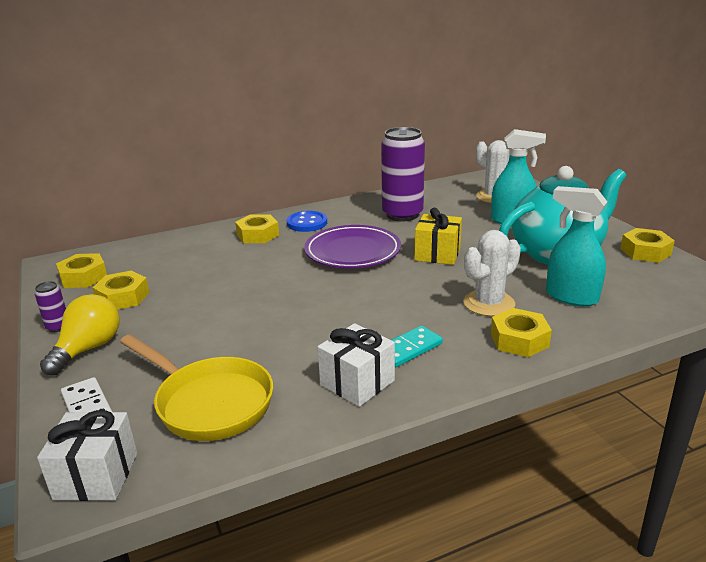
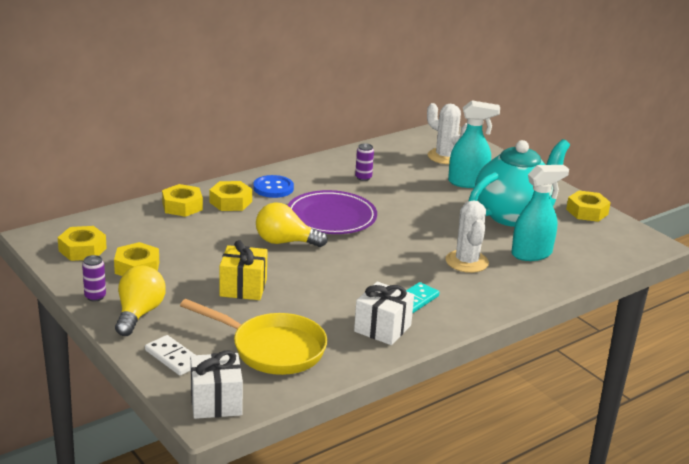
camera: 15 degrees left, 0 degrees up
purple can [381,127,425,221] -> purple can [355,143,374,181], size x0.42
yellow gift [415,208,462,265] -> yellow gift moved to [220,240,268,300]
white cactus [463,230,521,316] -> white cactus turned 45 degrees counterclockwise [446,200,489,273]
yellow nut [491,308,552,357] -> yellow nut moved to [162,184,203,217]
turquoise spray bottle [546,186,607,306] -> turquoise spray bottle turned 135 degrees clockwise [512,165,569,261]
none -> yellow light bulb [256,203,328,247]

